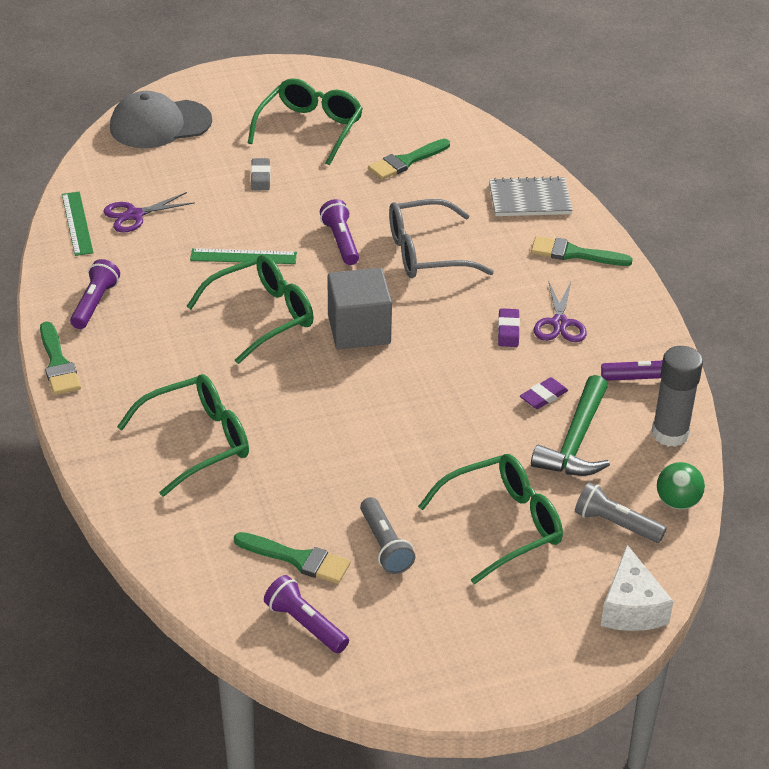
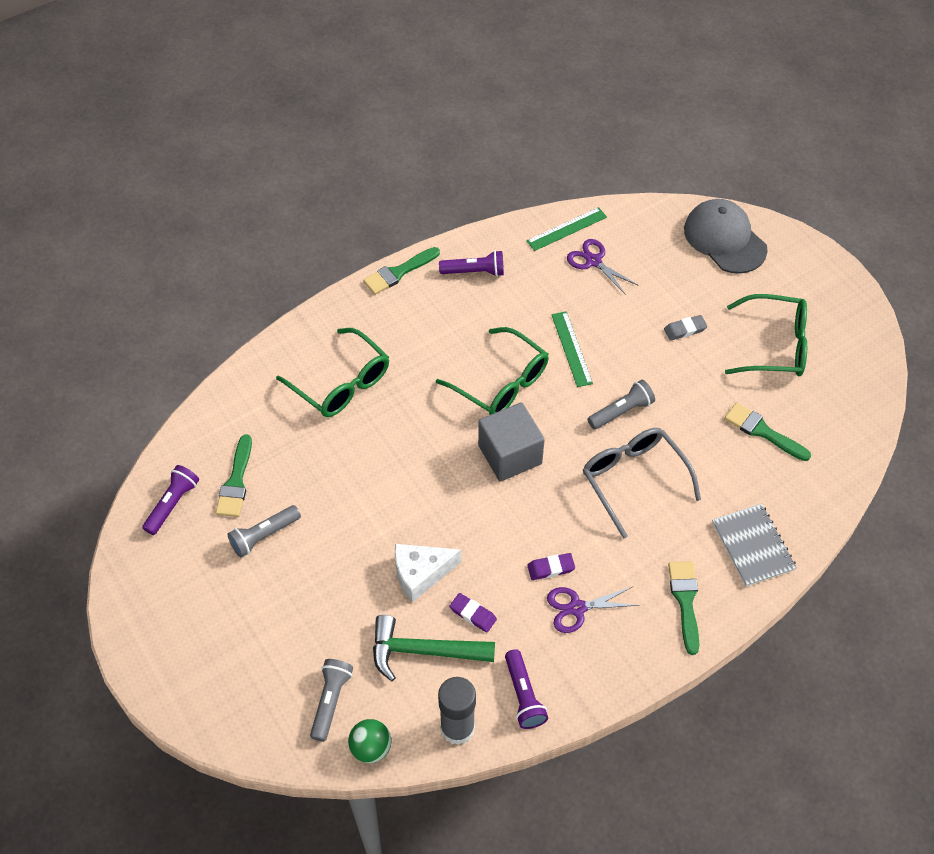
camera: 75 degrees right, 15 degrees up
purple flashlight [320,199,359,265] -> grey flashlight [588,380,655,430]
green glasses [418,454,563,584] -> none
white cheese [601,545,674,631] -> white cheese moved to [395,544,461,603]

